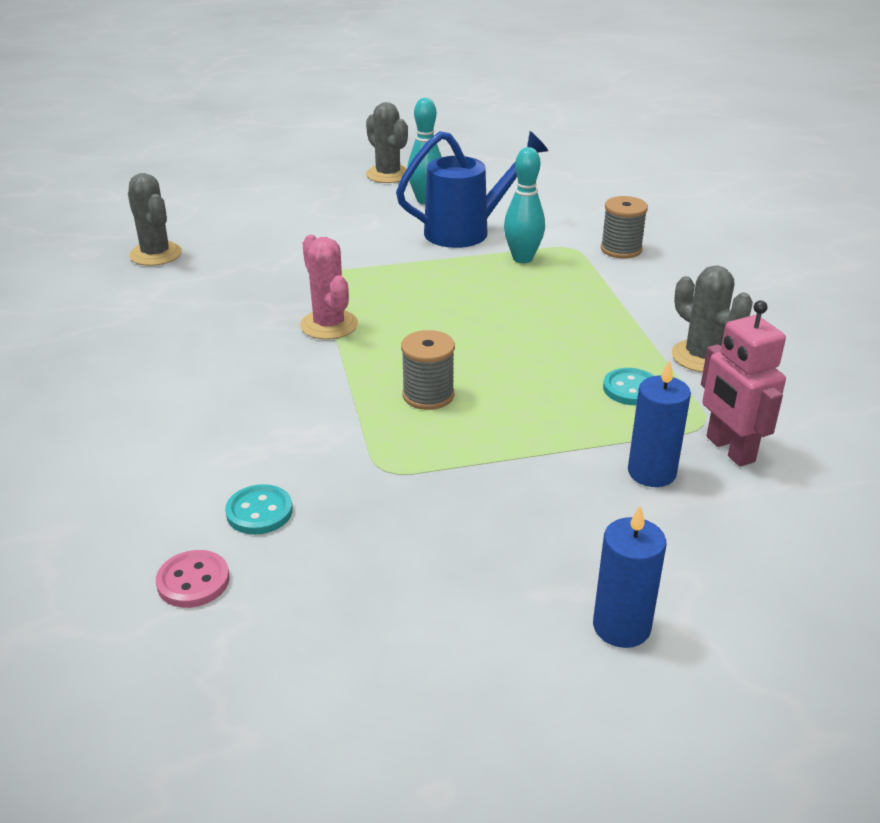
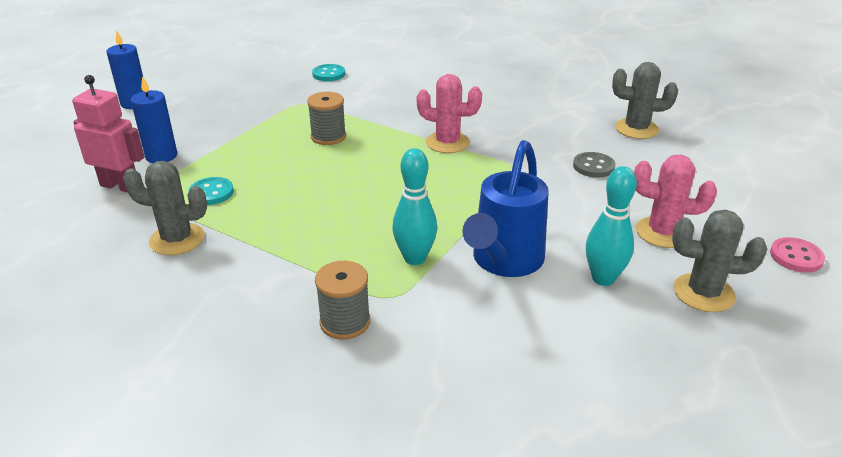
camera: 135 degrees right, 0 degrees up
pink button [156,550,230,608] -> pink button moved to [770,237,825,273]
none -> grey button [573,152,615,178]
none -> pink cactus [634,155,717,248]

